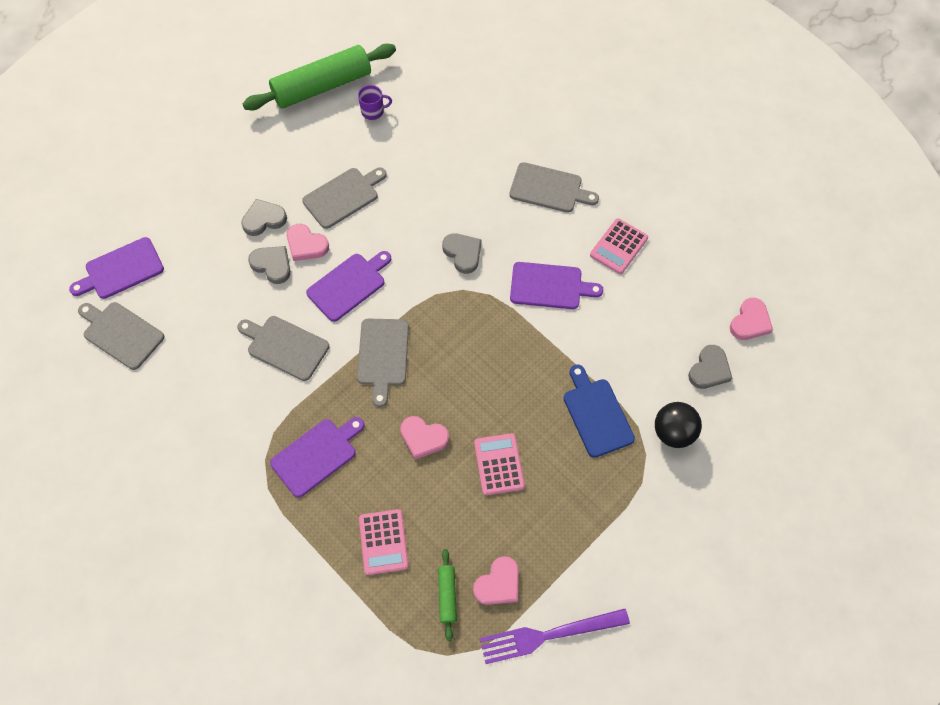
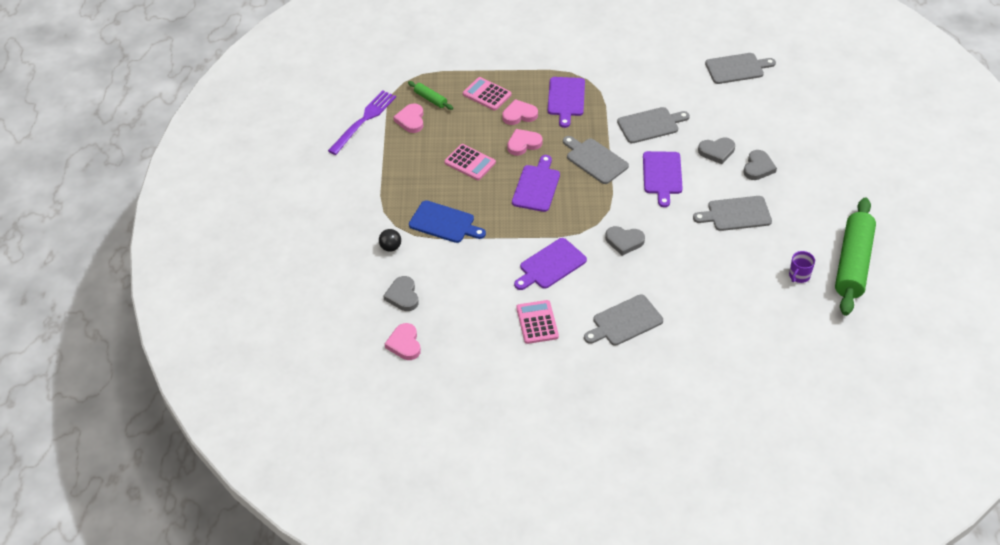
camera: 135 degrees right, 15 degrees down
purple cutting board [69,237,164,299] -> purple cutting board moved to [512,155,560,212]
pink heart [287,224,329,261] -> pink heart moved to [502,99,538,125]
grey cutting board [302,167,387,229] -> grey cutting board turned 75 degrees clockwise [693,196,772,231]
black ball [655,402,702,448] -> black ball [379,229,401,252], size x0.63

